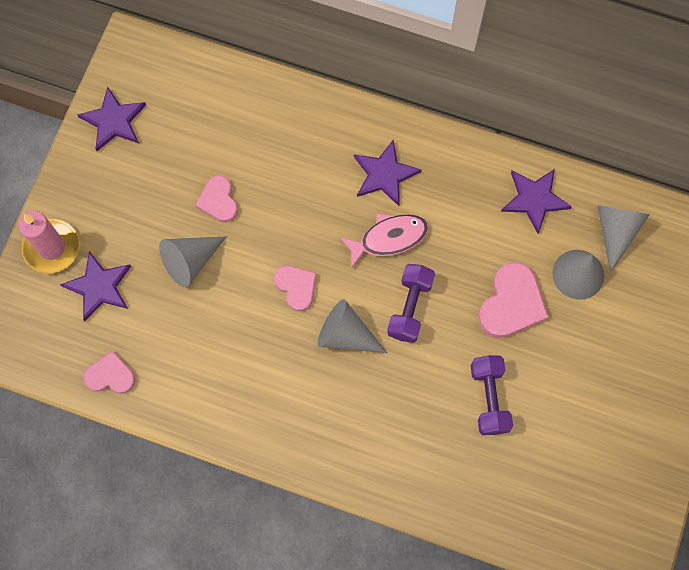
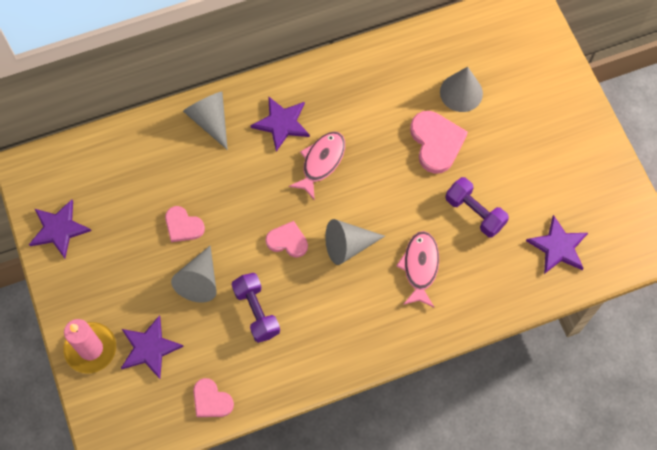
camera: 40 degrees left, 5 degrees down
pink heart [83,351,135,394] -> pink heart turned 105 degrees counterclockwise [193,378,234,417]
purple dumbbell [387,264,435,343] -> purple dumbbell moved to [232,273,280,343]
purple star [501,169,572,234] -> purple star moved to [526,215,588,274]
grey cone [597,205,650,273] -> grey cone moved to [183,92,228,150]
none -> pink fish [396,231,439,307]

